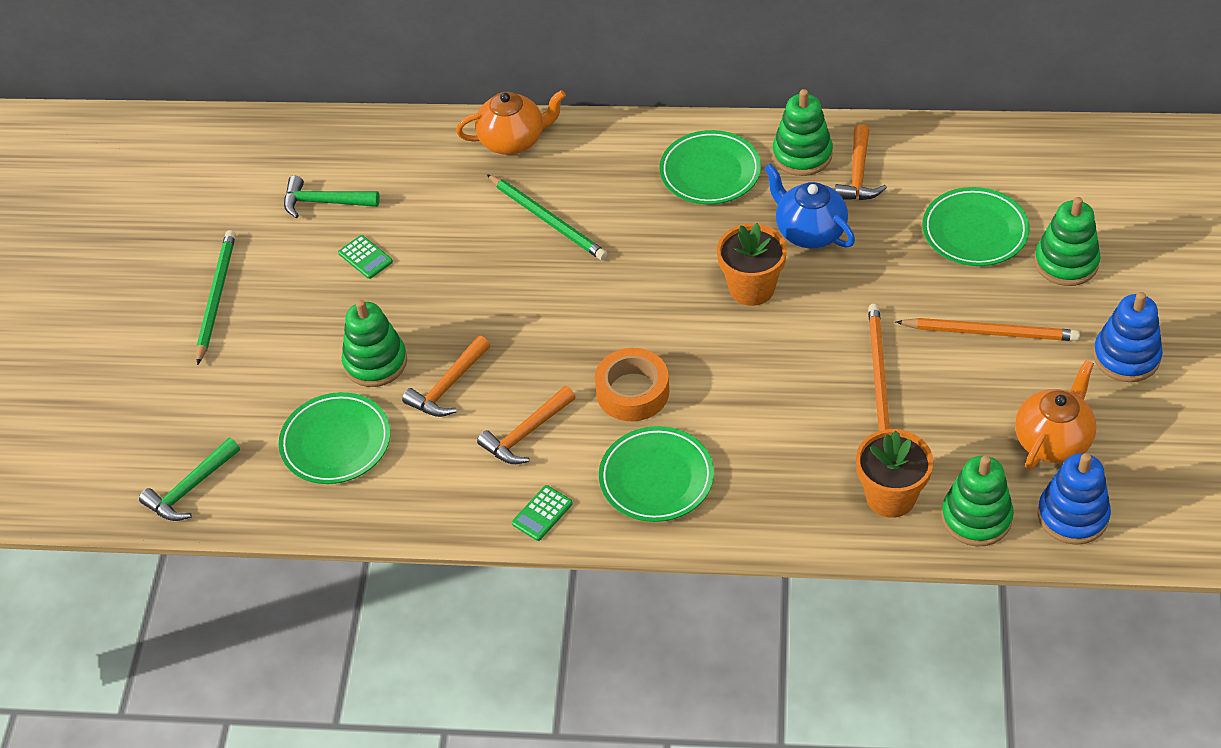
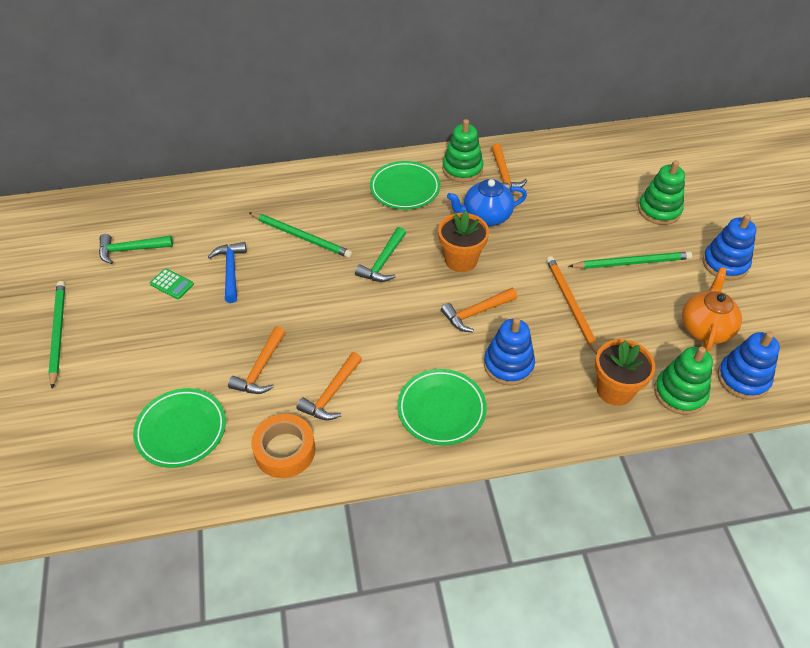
camera: 20 degrees left, 0 degrees up
green hammer [139,437,240,521] -> green hammer moved to [355,227,406,282]
green stacking toy [342,300,407,387] -> none
orange teapot [456,90,566,155] -> none
green calculator [512,485,573,541] -> none
orange tape [595,348,669,421] -> orange tape moved to [251,414,316,478]
blue teapot [764,163,855,248] -> blue teapot turned 45 degrees counterclockwise [447,179,527,226]
orange pencil [896,318,1080,341] -> green pencil [569,251,692,269]
green plate [922,187,1030,266] -> none
none -> blue hammer [208,242,247,303]
none -> orange hammer [441,288,517,332]
none -> blue stacking toy [484,317,535,386]

